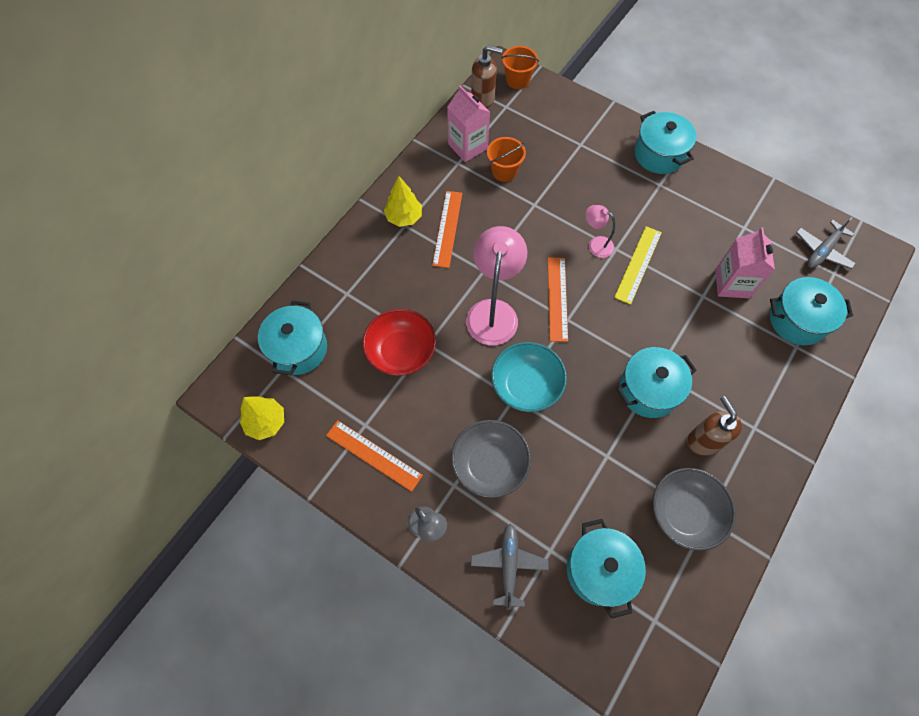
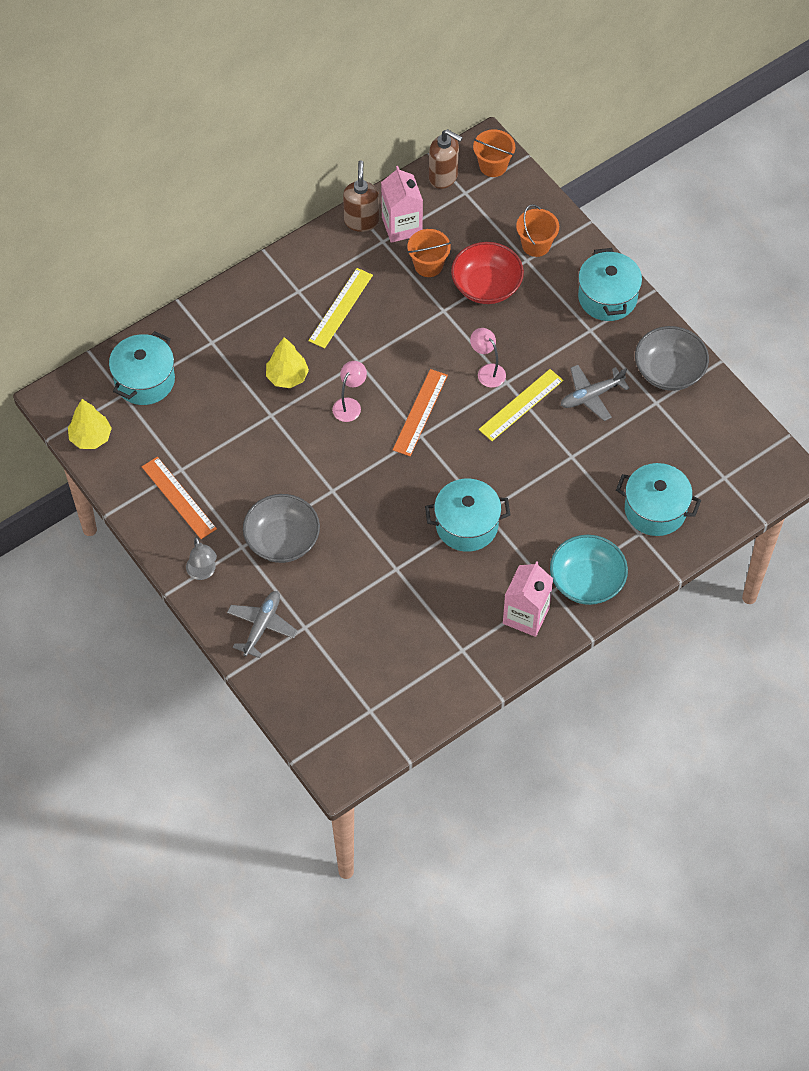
camera: 20 degrees right, 5 degrees down
red bowl [362,309,436,376] -> red bowl moved to [451,242,524,304]
yellow tree [384,176,422,227] -> yellow tree moved to [266,337,309,388]
orange ruler [432,191,462,268] -> yellow ruler [309,268,373,348]
pink lamp [466,226,527,345] -> pink lamp [332,361,367,422], size x0.52
turquoise bowl [491,342,567,412] -> turquoise bowl moved to [550,535,628,605]
turquoise pot [567,519,646,619] -> none
grey bowl [653,468,736,551] -> grey bowl moved to [635,326,709,391]
brown soap dispenser [687,396,742,456] -> brown soap dispenser moved to [343,161,379,232]
pink carton [715,227,775,298] -> pink carton moved to [503,561,553,637]
grey plane [796,217,856,269] -> grey plane moved to [561,365,630,421]
none -> orange bucket [516,205,559,257]

